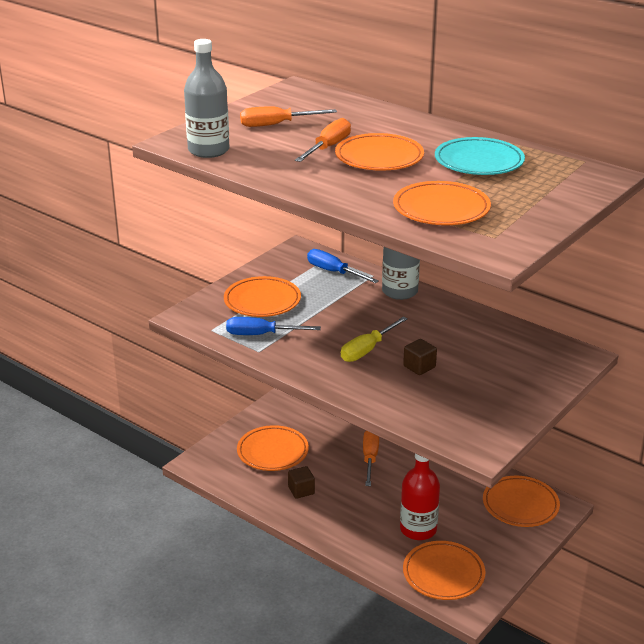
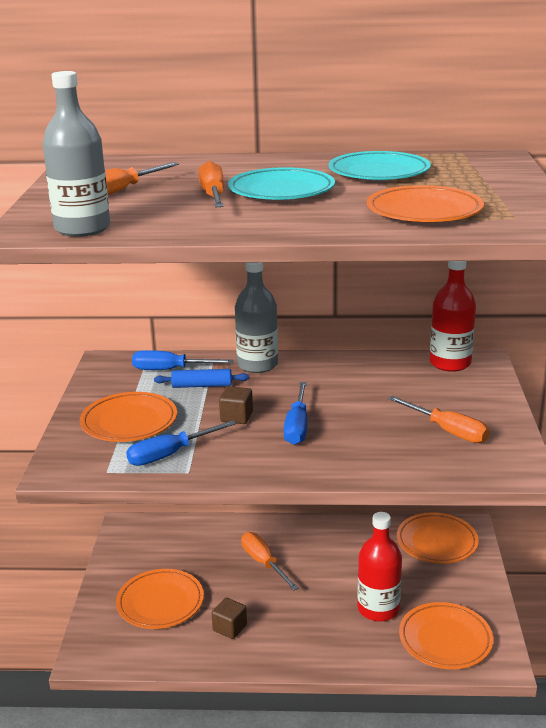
camera: 35 degrees left, 5 degrees down
orange plate [335,133,424,171] -> turquoise plate [228,167,335,200]
yellow screwdriver [341,316,408,362] -> blue screwdriver [284,382,307,445]
brown cube [403,339,437,375] -> brown cube moved to [219,386,253,424]
none -> blue rolling pin [154,369,249,388]
none -> orange screwdriver [388,396,489,443]
none -> red bottle [430,261,476,372]

